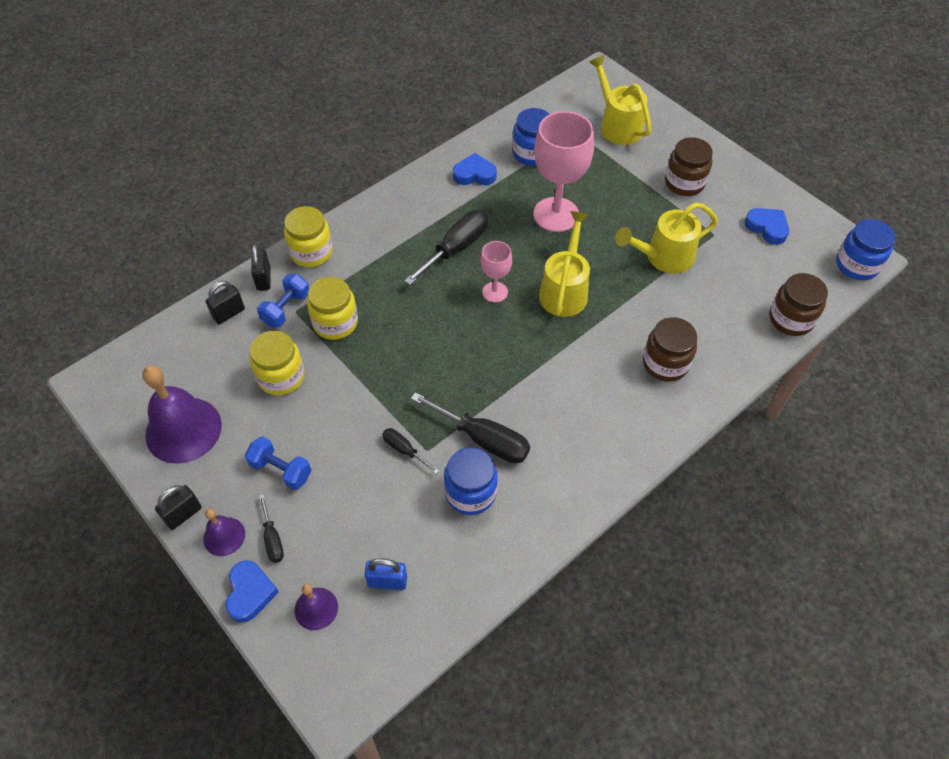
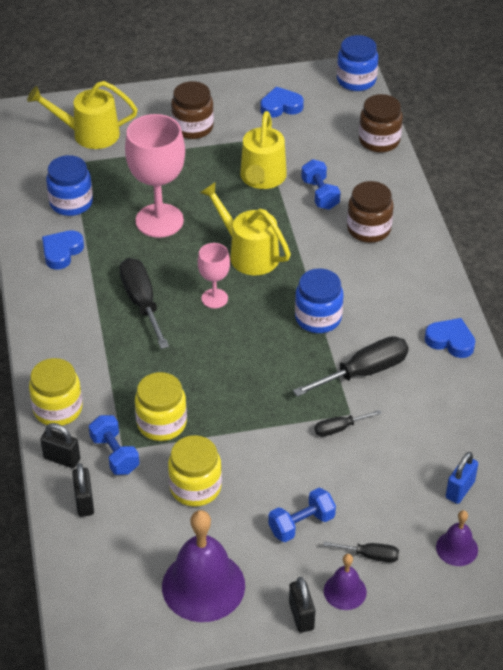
camera: 60 degrees left, 10 degrees down
blue heart [226,560,279,623] -> blue heart moved to [425,318,475,358]
blue jar [444,447,498,515] -> blue jar moved to [295,268,343,333]
none -> blue dumbbell [301,159,340,210]

